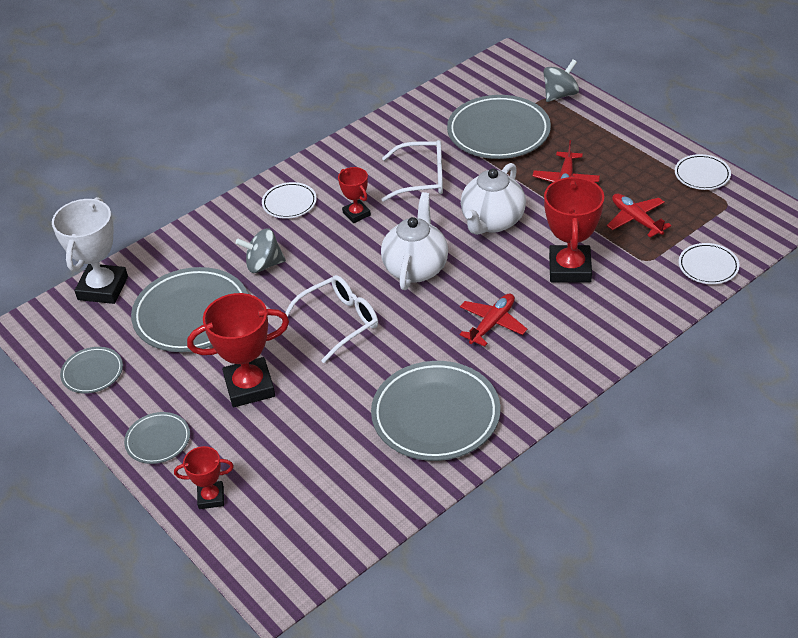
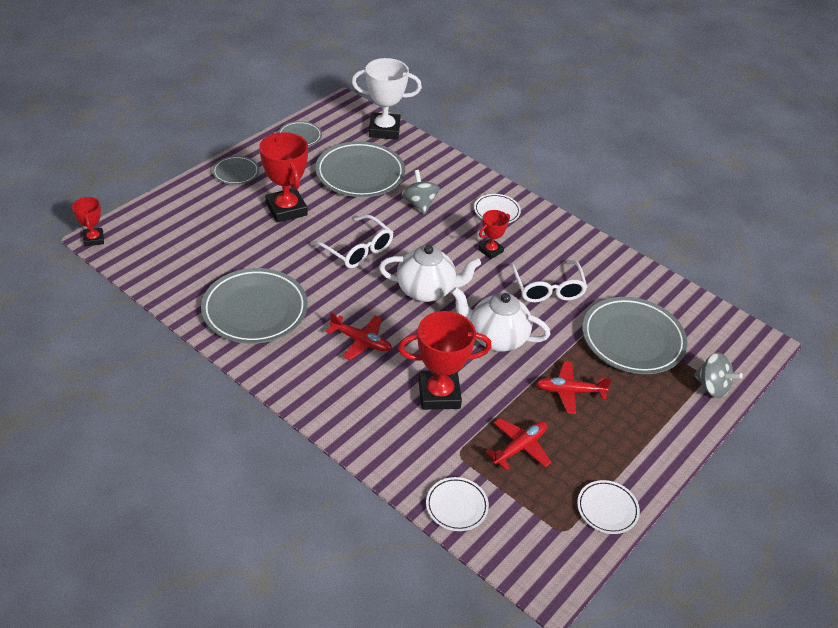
camera: 75 degrees right, 0 degrees up
red trophy [174,446,234,509] -> red trophy moved to [72,196,104,246]

